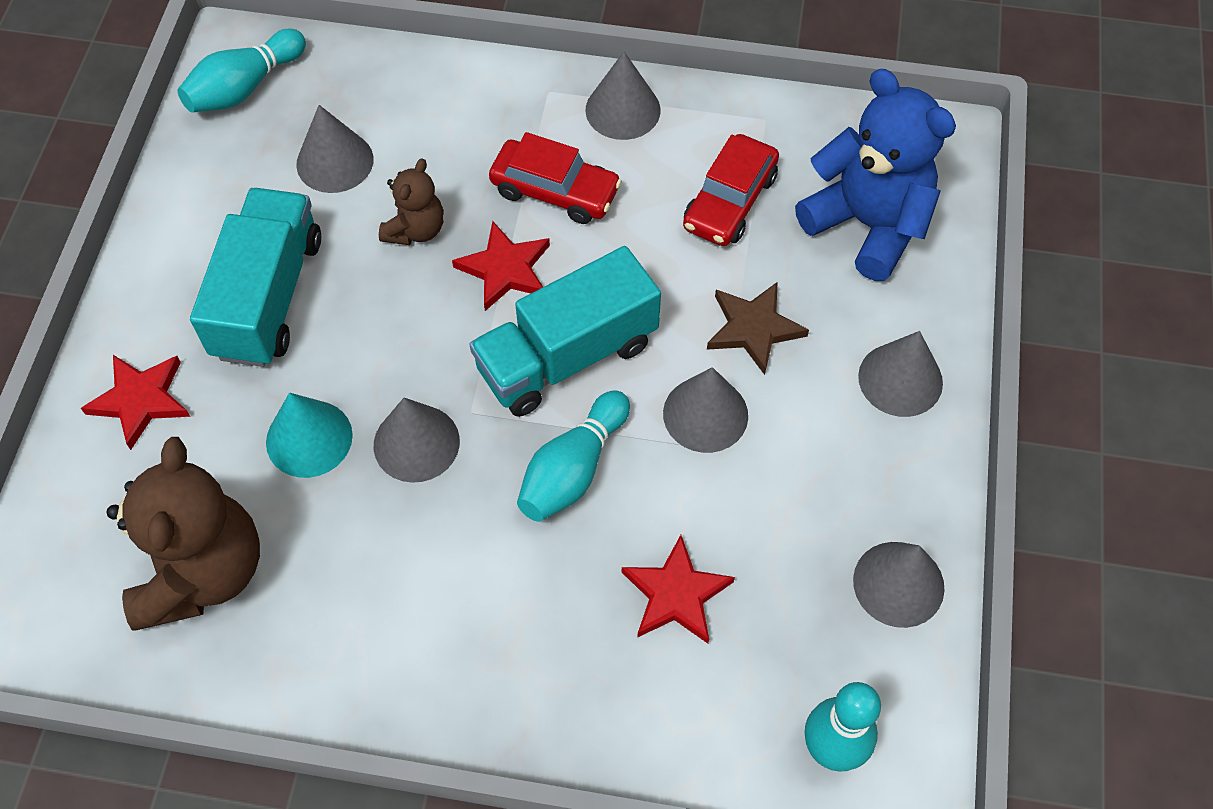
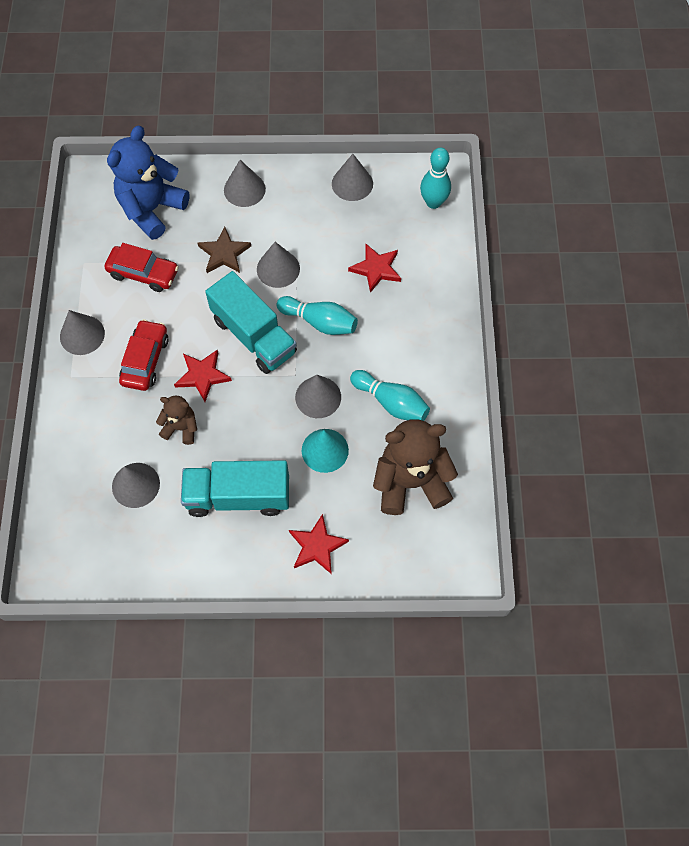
camera: 100 degrees left, 5 degrees up
turquoise bowling pin [177,28,306,113] -> turquoise bowling pin moved to [350,370,430,421]

